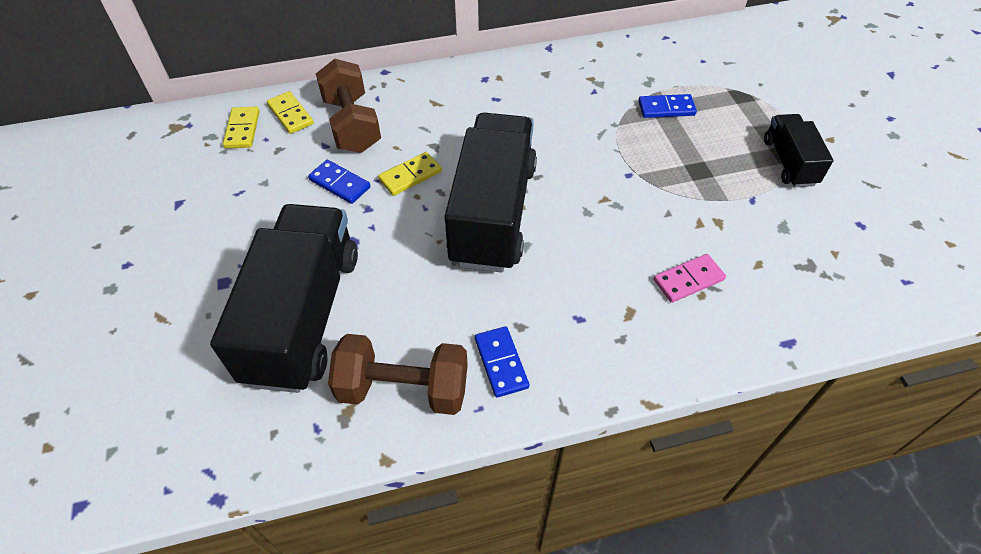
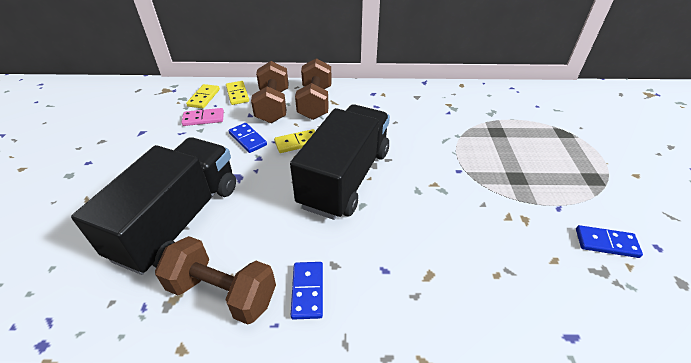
camera: 15 degrees right, 10 degrees down
blue domino [638,94,697,118] -> blue domino moved to [576,225,643,258]
pink domino [654,254,726,303] -> pink domino moved to [181,108,224,126]
black truck [764,114,834,187] -> none
none -> brown dumbbell [295,58,332,120]

